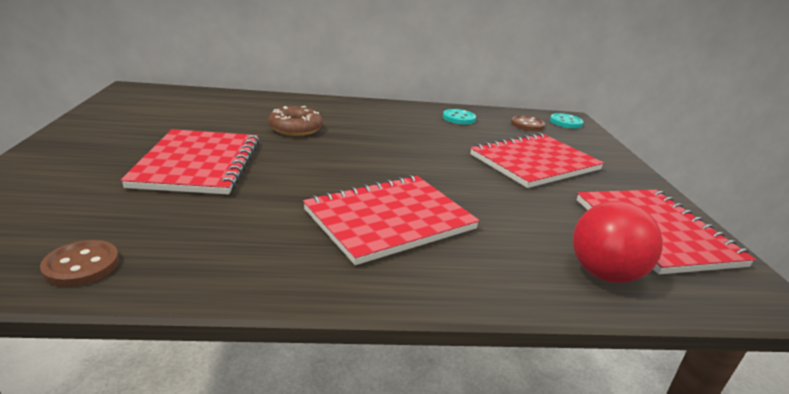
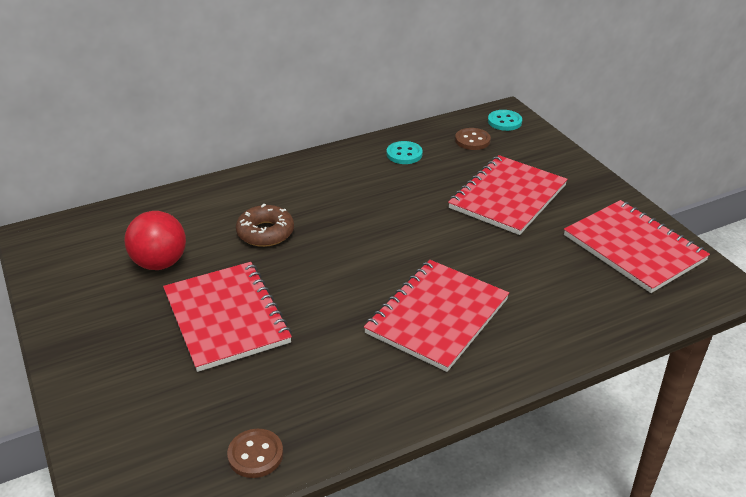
camera: 20 degrees left, 10 degrees up
red ball [573,201,663,283] -> red ball moved to [124,211,186,270]

